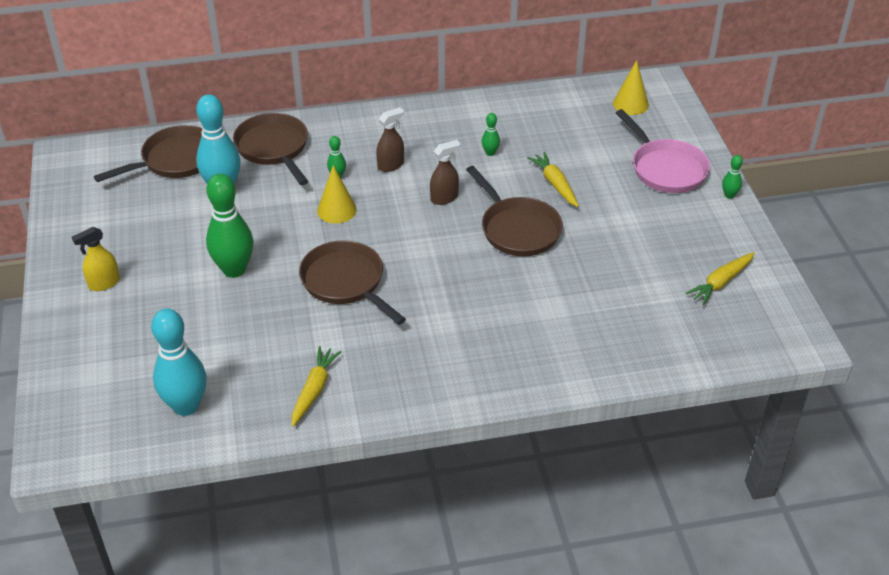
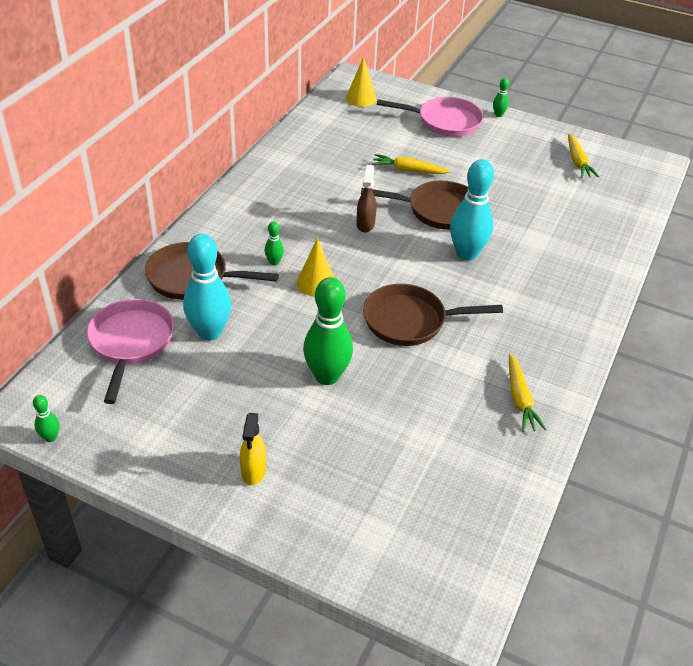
camera: 55 degrees left, 0 degrees up
brown pan [94,125,203,182] -> pink pan [87,299,174,404]
turquoise bowling pin [151,308,207,416] -> turquoise bowling pin moved to [450,159,494,261]
yellow carrot [292,346,341,427] -> yellow carrot turned 150 degrees counterclockwise [509,354,547,432]
brown spray bottle [376,107,404,172] -> none
green bowling pin [482,113,500,156] -> green bowling pin moved to [33,395,60,442]

